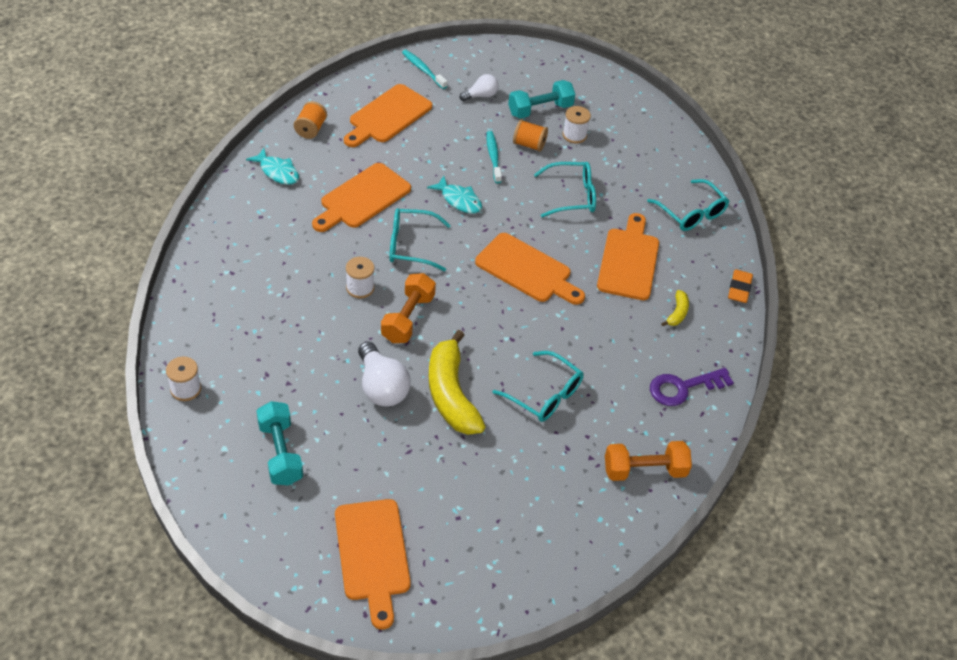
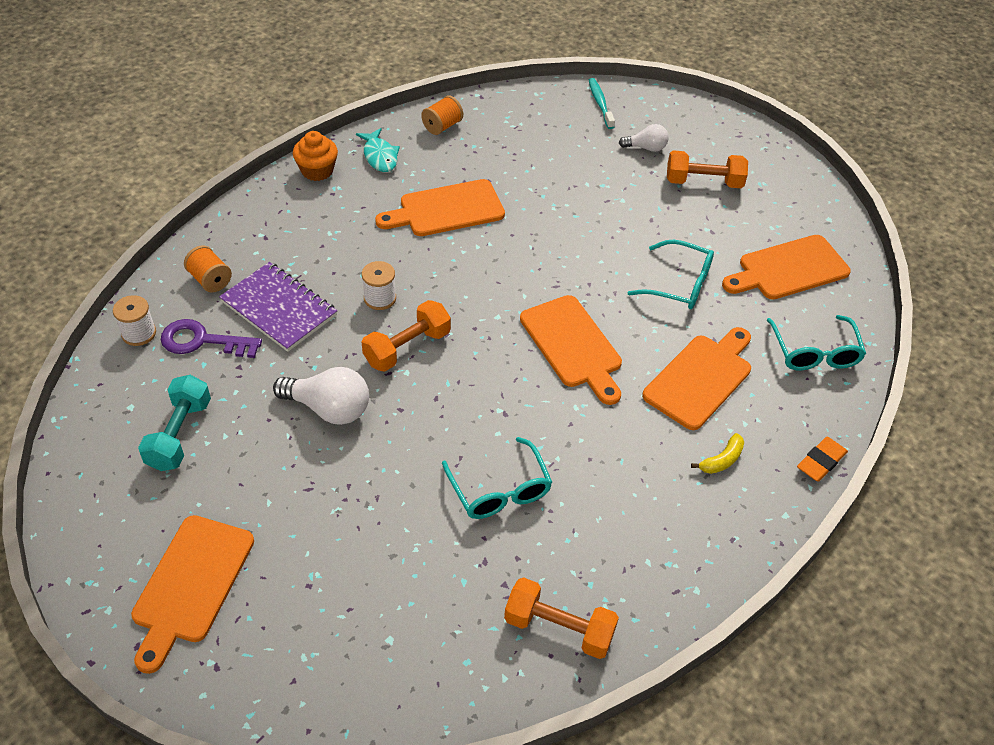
camera: 30 degrees right, 0 degrees up
orange cutting board [344,84,432,147] -> orange cutting board moved to [722,235,851,299]
white light bulb [358,341,411,406] -> white light bulb turned 75 degrees counterclockwise [273,367,369,425]
turquoise glasses [389,208,451,271] -> none
turquoise fish [427,175,482,214] -> none
yellow banana [429,330,486,435] -> none
turquoise toothbrush [487,131,502,183] -> none
turquoise dumbbell [508,80,575,119] -> orange dumbbell [667,150,748,188]
orange spool [513,119,548,152] -> orange spool moved to [184,245,232,293]
white spool [562,106,591,144] -> none
purple key [650,368,734,406] -> purple key moved to [161,319,262,358]
none -> purple notebook [219,262,337,352]
none -> orange cupcake [293,131,338,181]

